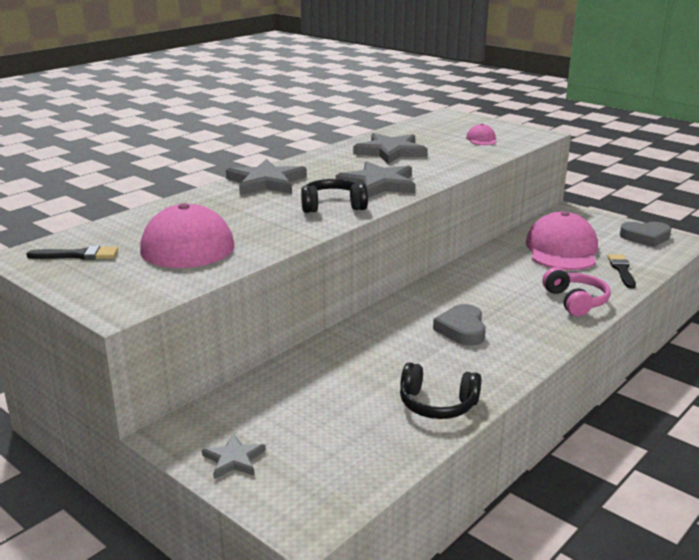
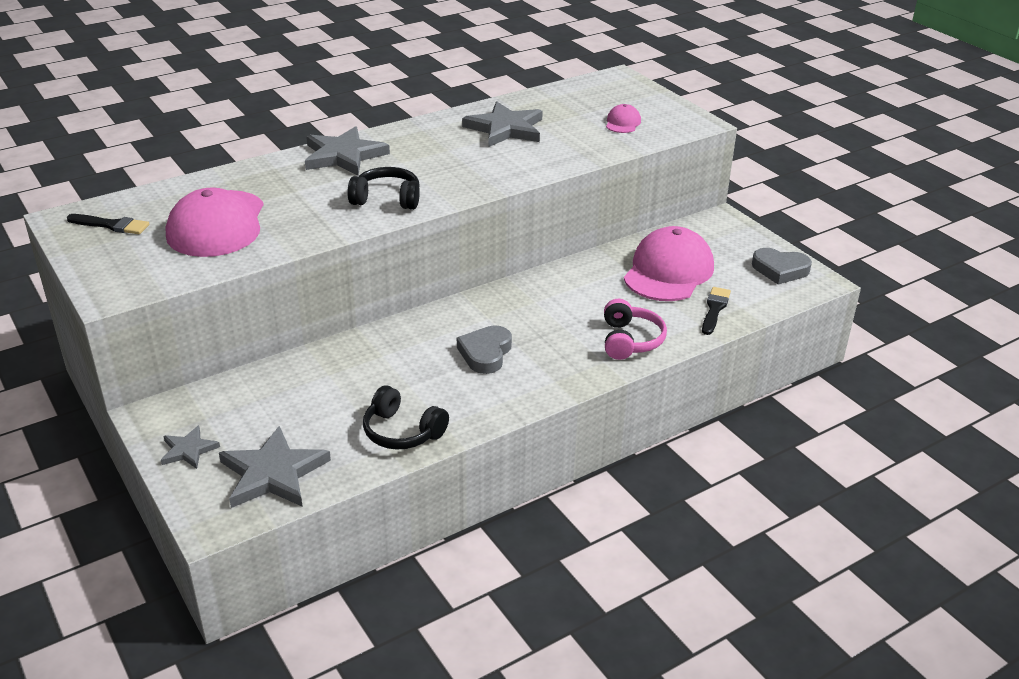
camera: 15 degrees right, 10 degrees up
grey star [336,161,416,198] -> grey star moved to [219,426,331,508]

